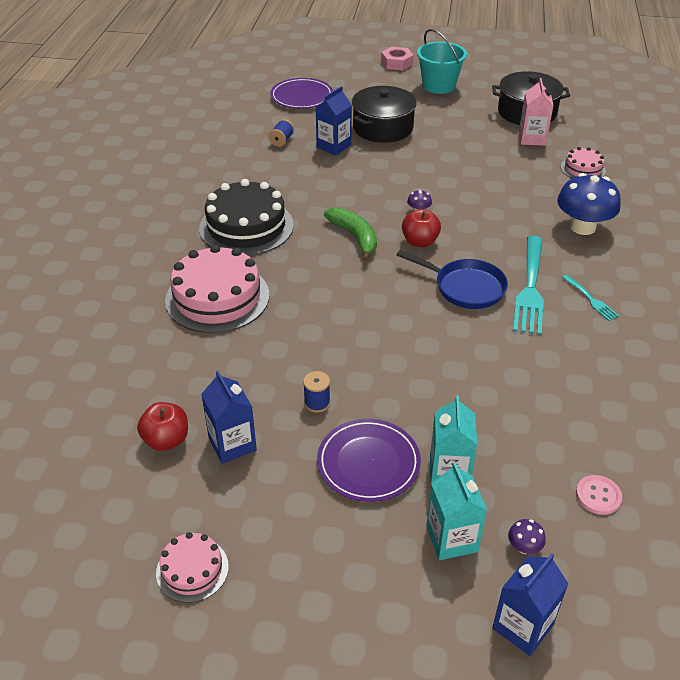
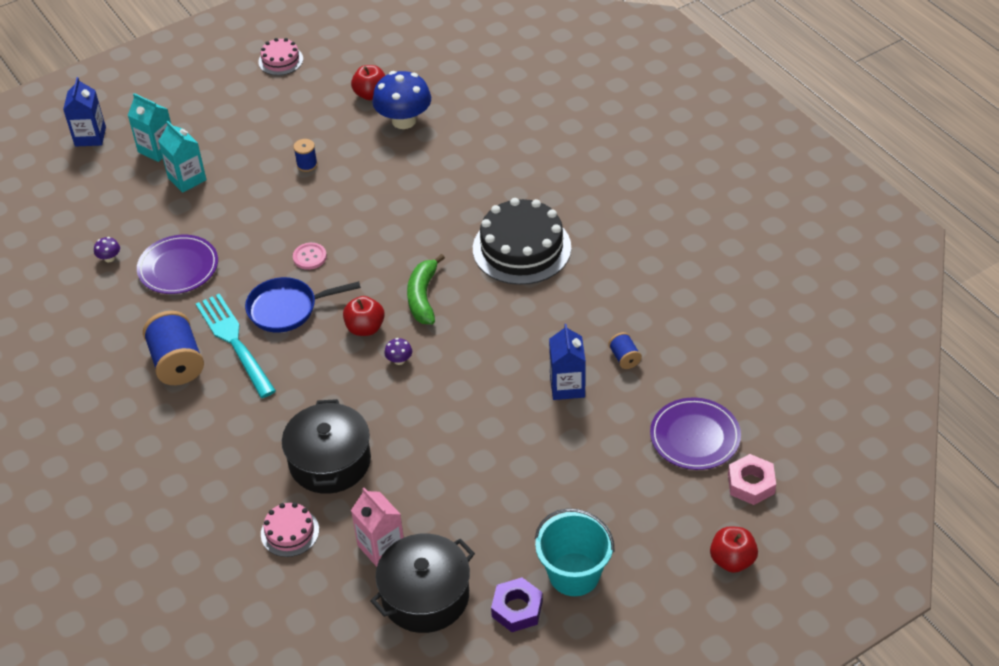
camera: 140 degrees right, 5 degrees up
pink cake [165,245,269,333] -> none
blue carton [201,371,257,464] -> none
purple plate [317,419,421,502] -> purple plate moved to [137,235,218,294]
green banana [324,207,377,261] -> green banana turned 75 degrees clockwise [407,254,445,324]
black pot [352,86,417,143] -> black pot moved to [282,399,371,494]
pink nut [381,47,414,71] -> pink nut moved to [728,454,776,505]
purple mushroom [508,519,546,554] -> purple mushroom moved to [94,237,120,263]
blue mushroom [557,173,621,235] -> blue mushroom moved to [372,71,431,129]
turquoise fork [562,275,619,321] -> blue spool [143,311,204,385]
pink button [576,475,622,515] -> pink button moved to [293,243,327,270]
none -> purple nut [491,578,543,632]
none -> red apple [710,527,758,573]

